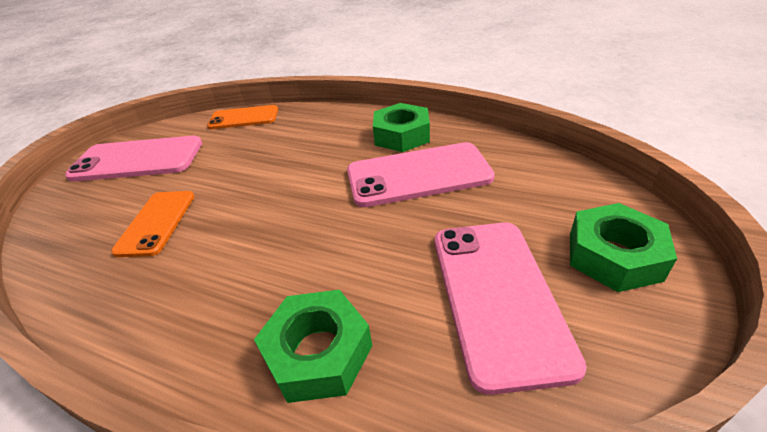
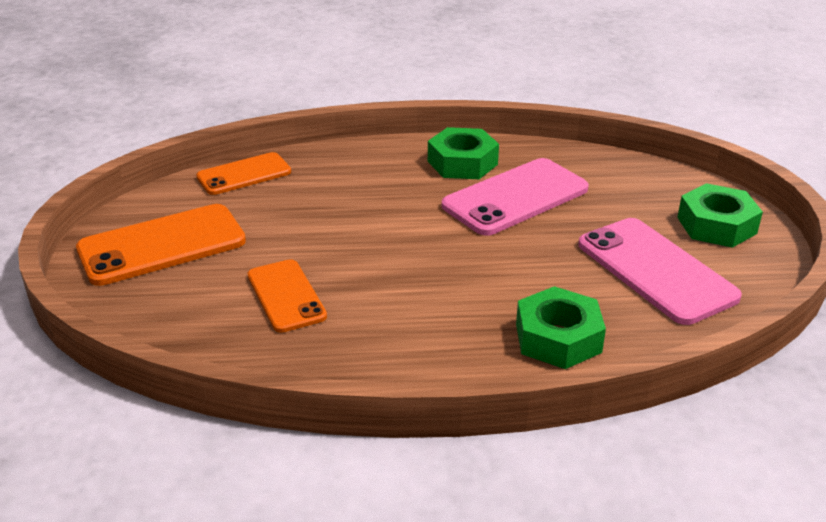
camera: 30 degrees left, 5 degrees down
pink phone [65,136,202,182] -> orange phone [76,204,246,286]

